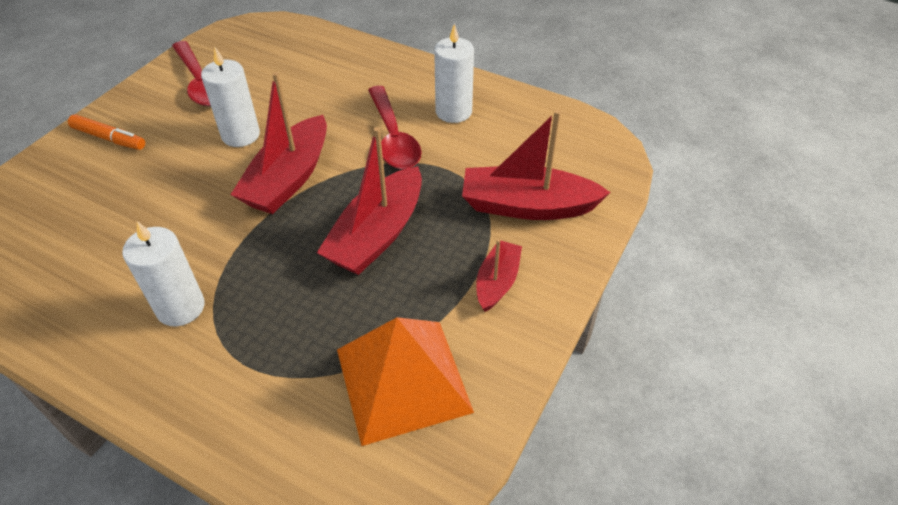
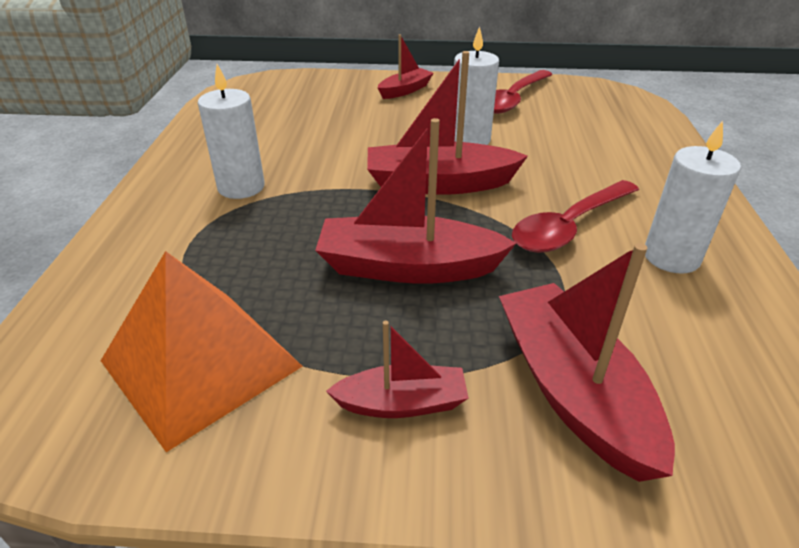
camera: 65 degrees right, 10 degrees down
orange marker [68,114,145,150] -> red boat [378,34,433,99]

